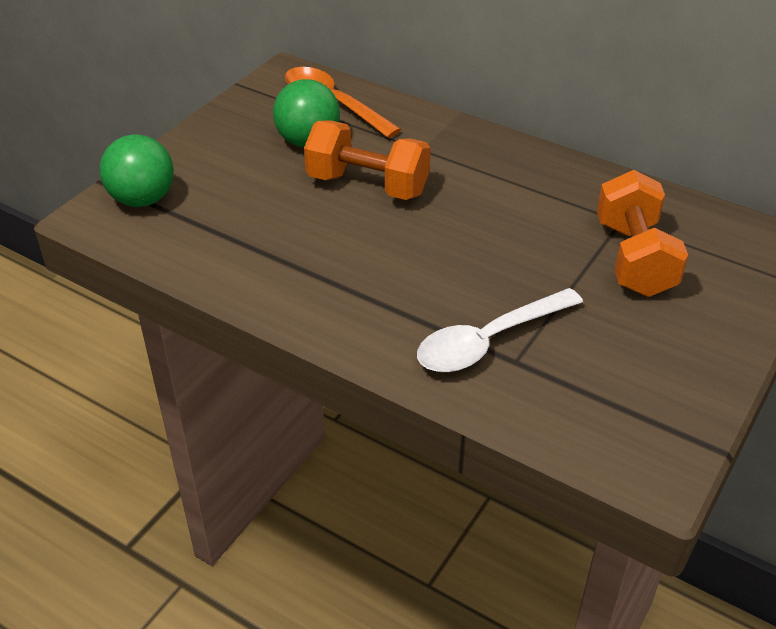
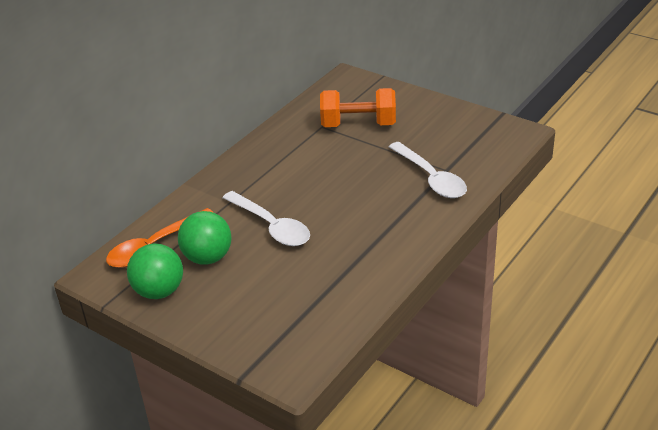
camera: 85 degrees left, 5 degrees down
green ball [100,134,174,207] -> green ball moved to [127,244,183,299]
orange dumbbell [304,120,431,200] -> white spoon [222,191,310,246]

